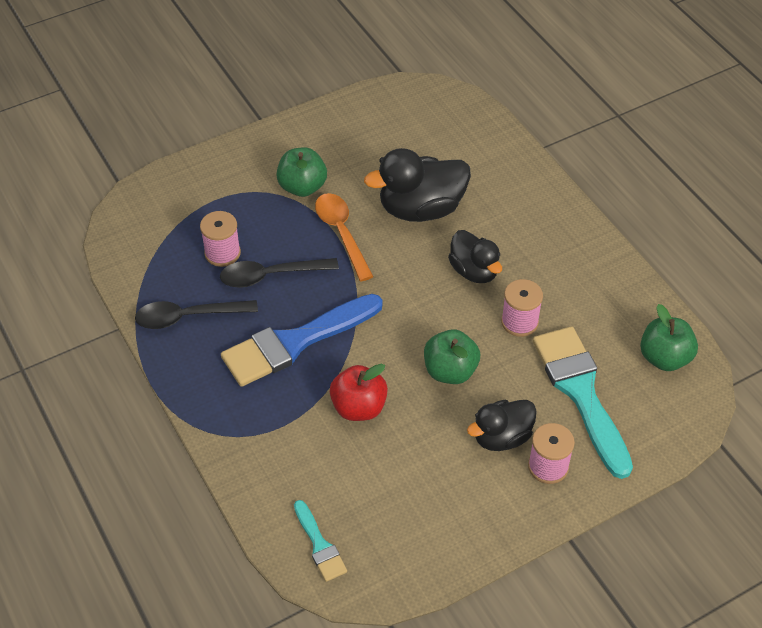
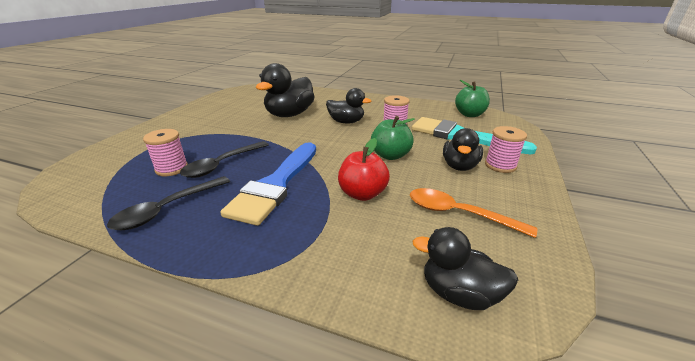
camera: 40 degrees left, 20 degrees down
green apple [276,147,327,197] -> none
turquoise brush [294,500,347,582] -> black duck [412,227,518,310]
orange spoon [315,193,374,281] -> orange spoon moved to [410,188,537,238]

